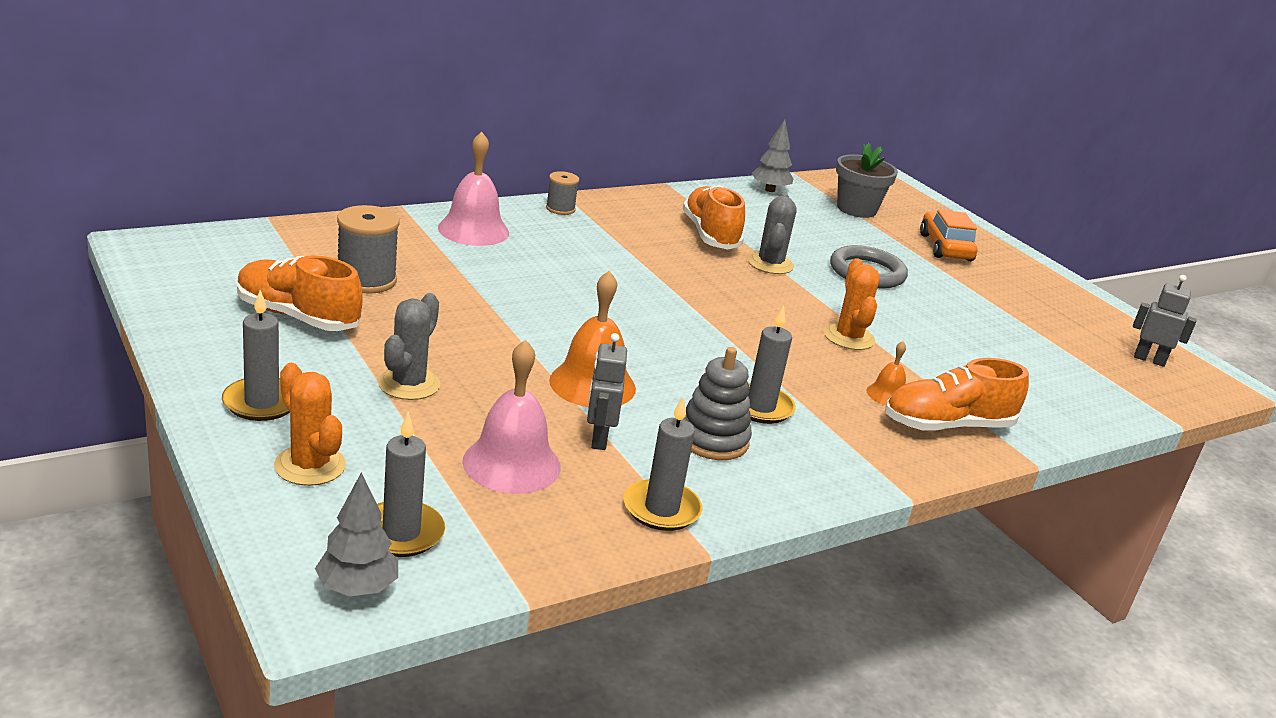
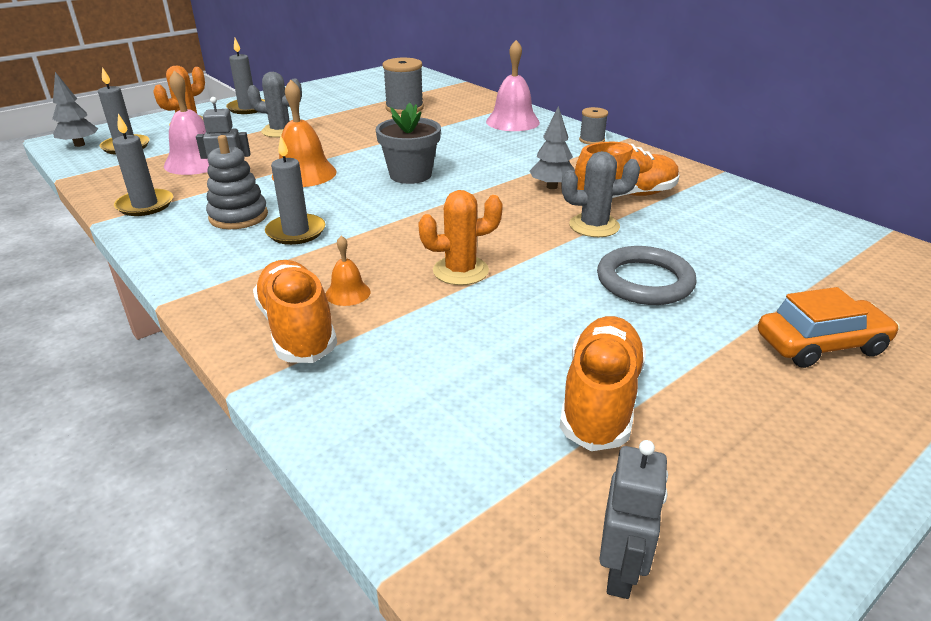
camera: 85 degrees right, 5 degrees up
orange shoe [237,255,363,331] -> orange shoe moved to [560,316,646,451]
grey tree [752,120,793,192] -> grey tree moved to [530,106,575,189]
grey flower pot [836,143,898,218] -> grey flower pot moved to [376,103,441,184]

